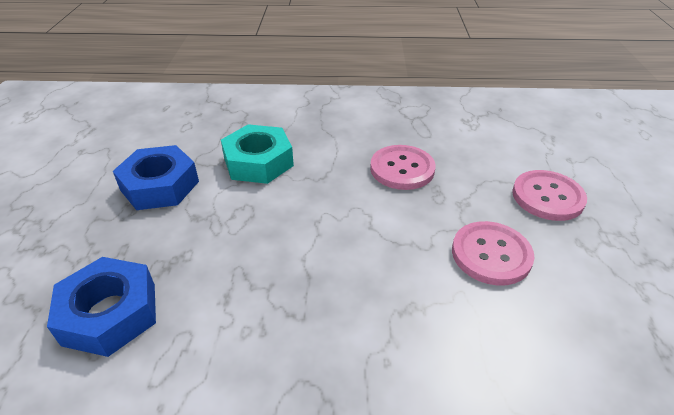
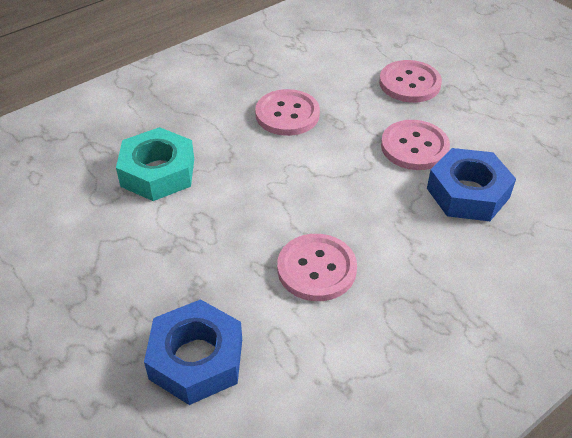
camera: 40 degrees left, 5 degrees up
blue nut [113,145,199,210] -> blue nut moved to [427,148,516,221]
none -> pink button [277,234,357,301]

